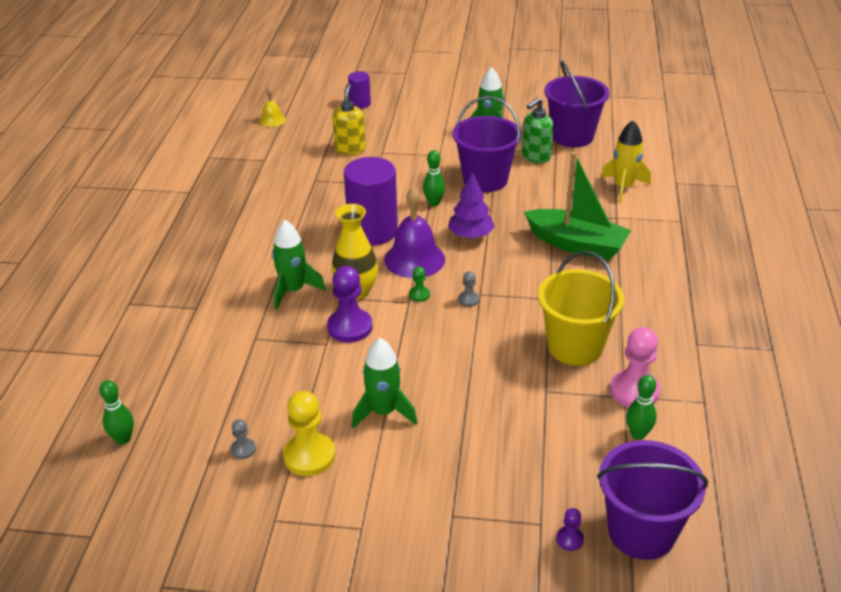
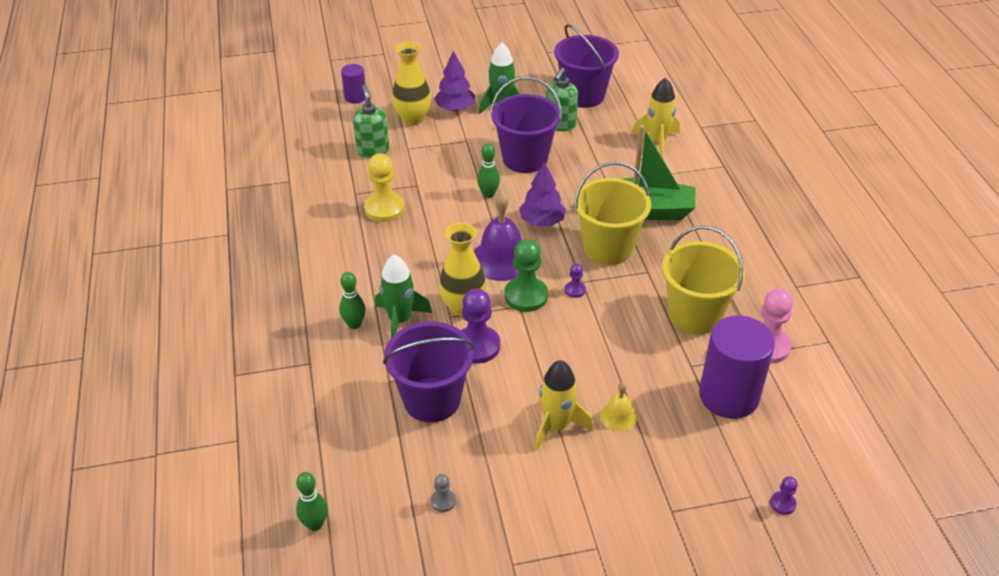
camera: 20 degrees left, 5 degrees up
yellow bell [259,87,286,127] -> yellow bell moved to [600,382,637,432]
yellow pawn [283,391,335,476] -> yellow pawn moved to [364,153,405,222]
yellow soap dispenser [332,84,366,155] -> green soap dispenser [353,85,389,158]
purple cylinder [344,157,398,245] -> purple cylinder moved to [699,316,775,419]
green rocket [352,338,418,428] -> yellow rocket [534,360,593,451]
green pawn [409,267,430,302] -> green pawn [504,239,548,312], size x2.08
grey pawn [459,271,479,307] -> purple pawn [565,264,586,298]
purple bucket [597,440,708,560] -> purple bucket moved to [383,321,474,422]
green bowling pin [626,375,657,440] -> green bowling pin moved to [339,272,366,329]
none -> yellow vase [392,41,431,125]
none -> purple tree [434,51,475,111]
none -> yellow bucket [574,162,651,265]

